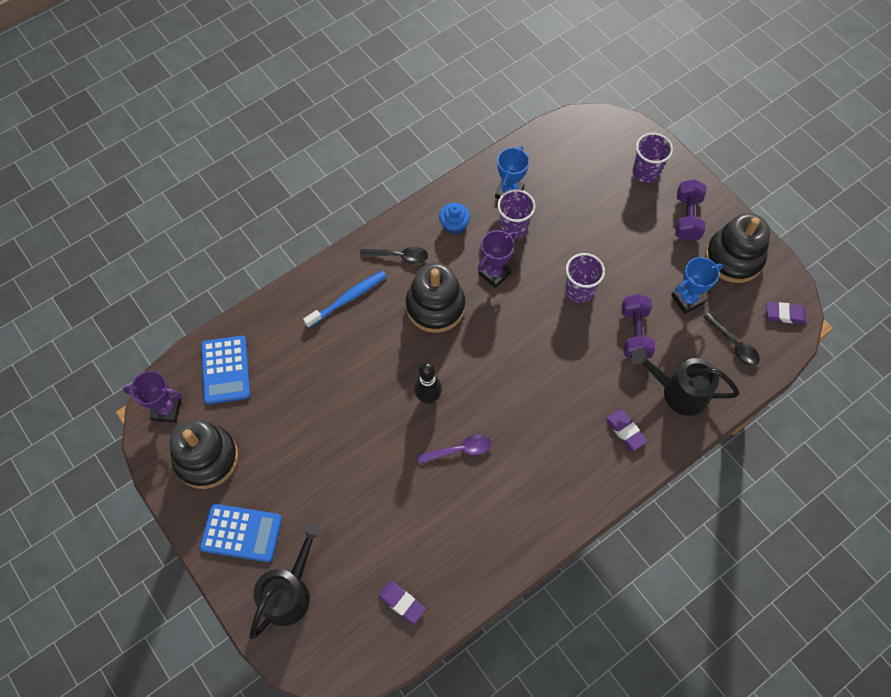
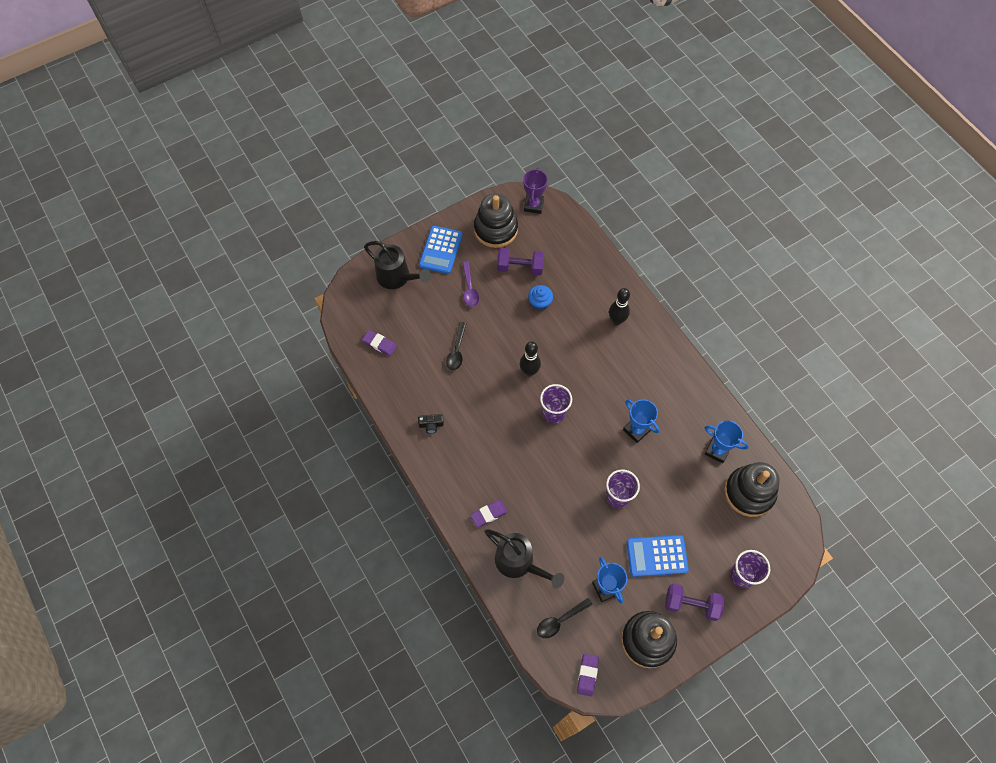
camera: 95 degrees right, 0 degrees up
blue calculator [201,336,250,404] -> blue calculator moved to [627,535,689,577]
blue toothbrush [303,271,386,328] -> black bowling pin [609,288,630,325]
black spoon [360,247,428,264] -> black spoon moved to [446,322,467,370]
purple eraser [378,581,426,624] -> purple eraser turned 75 degrees clockwise [362,330,397,356]
black stacking toy [406,263,465,333] -> black stacking toy moved to [724,462,780,517]
purple spoon [417,434,491,464] -> purple spoon moved to [462,261,479,307]
blue cupcake [439,203,470,235] -> blue cupcake moved to [528,285,553,311]
purple trophy [478,230,516,288] -> blue trophy [623,399,660,443]
purple cup [498,189,535,239] -> purple cup moved to [540,384,572,423]
purple dumbbell [621,294,655,359] -> purple dumbbell moved to [497,248,544,275]
black watering can [630,348,739,416] -> black watering can turned 105 degrees clockwise [484,529,564,589]
none -> black camera [418,414,444,433]

